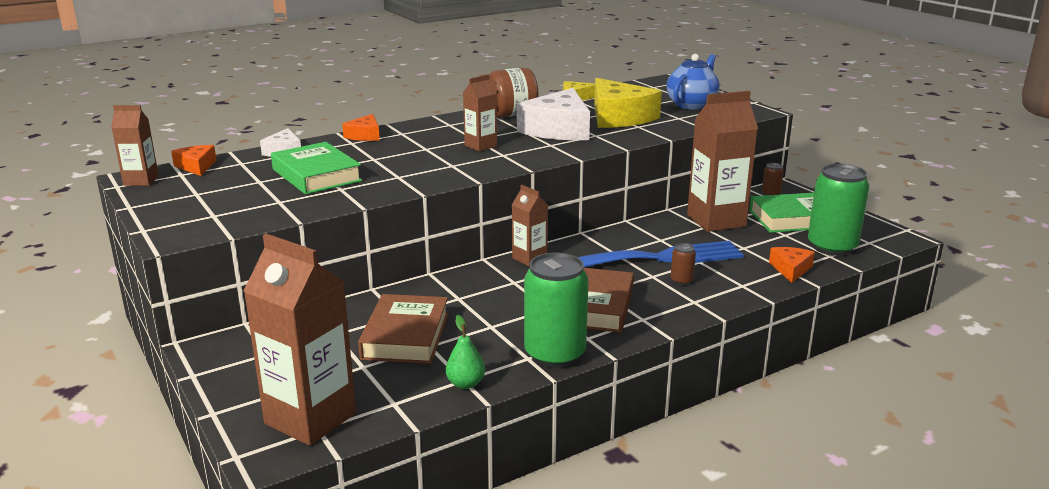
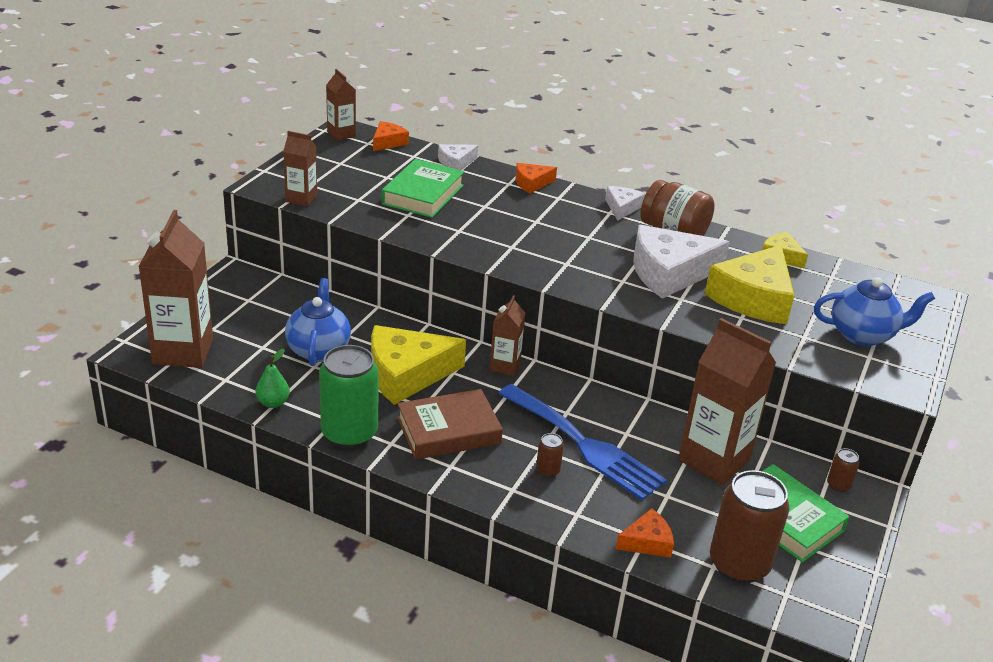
camera: 55 degrees right, 10 degrees up
brown book [358,294,449,364] -> blue teapot [285,278,351,366]
brown carton [463,75,497,151] -> brown carton moved to [283,131,318,207]
green can [808,164,869,256] -> brown can [710,470,789,583]
none -> yellow cheese [371,325,466,405]
none -> white cheese [605,186,645,220]

